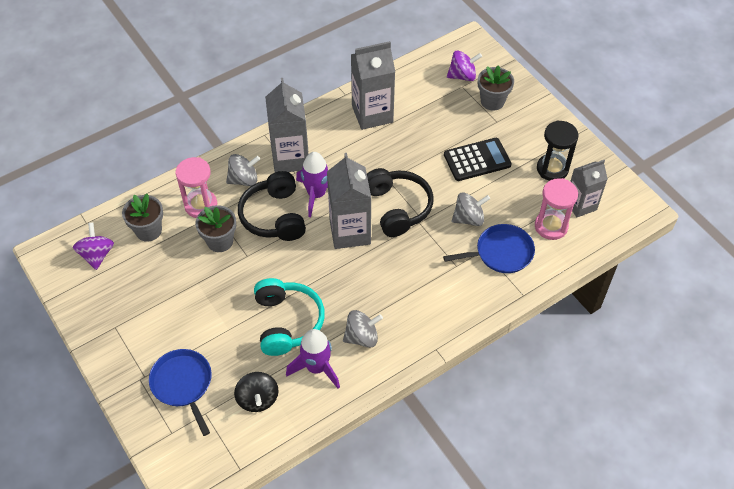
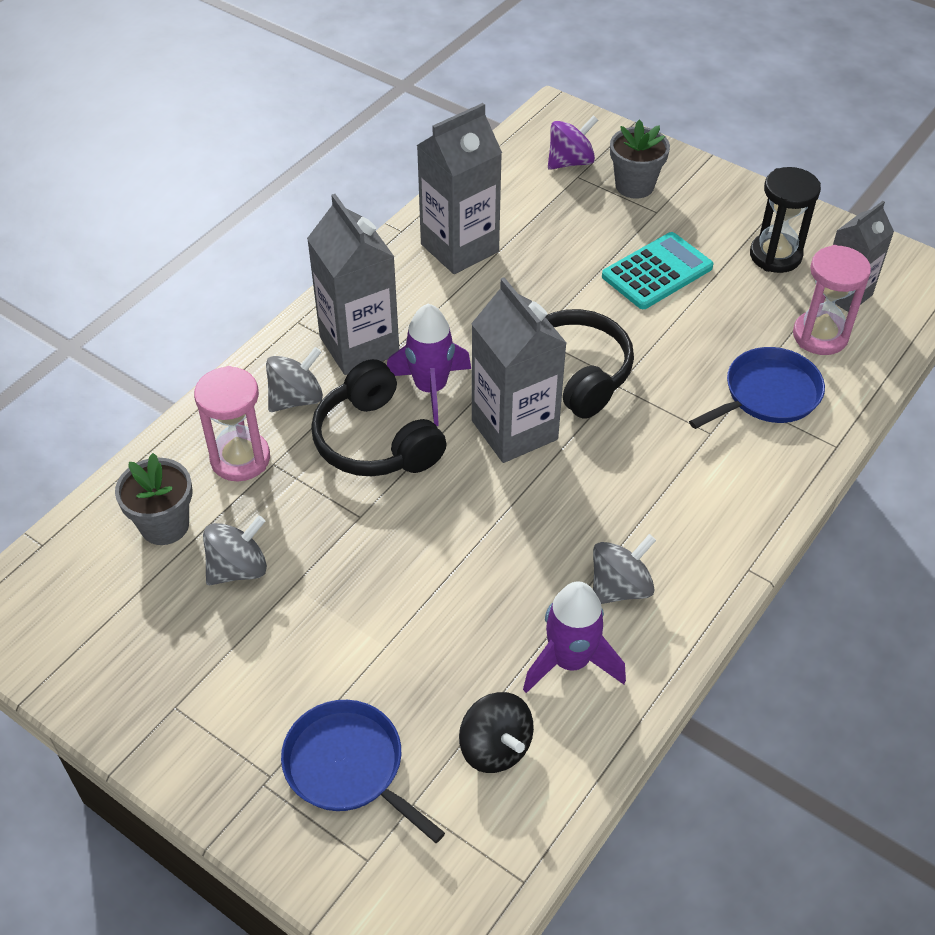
camera: 20 degrees left, 5 degrees down
purple spinning top [73,222,114,270] -> none
grey flower pot [195,205,236,252] -> none
turquoise headphones [254,278,325,356] -> none
black calculator [444,138,512,181] -> turquoise calculator [602,232,713,309]
grey spinning top [452,192,490,226] -> grey spinning top moved to [203,515,267,585]

